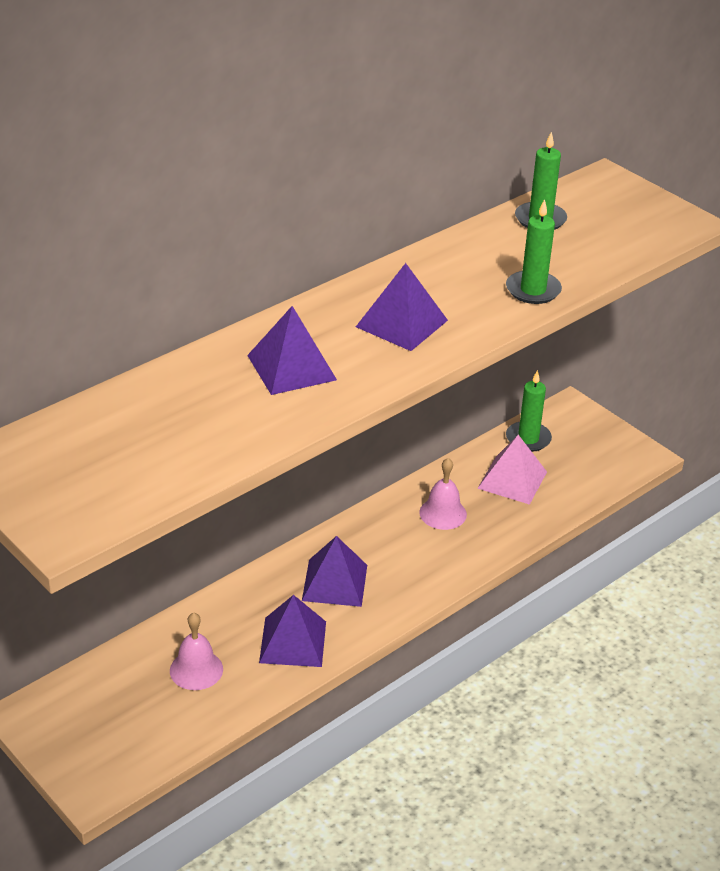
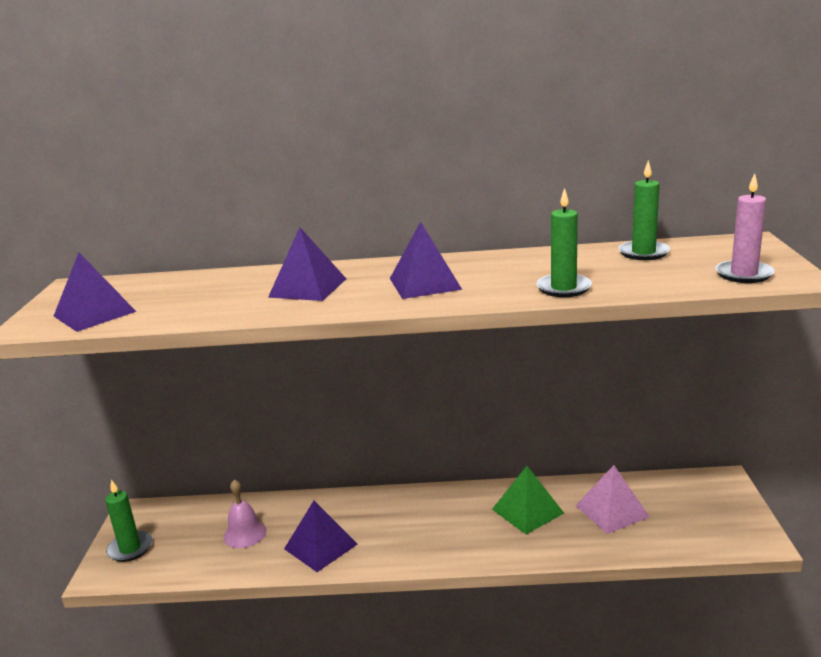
camera: 45 degrees right, 15 degrees down
purple pyramid [302,536,367,607] -> purple pyramid moved to [54,253,136,332]
pink bell [419,458,467,530] -> green pyramid [492,466,564,534]
green candle [506,370,552,452] -> green candle moved to [105,480,152,562]
none -> pink candle [715,173,775,283]

